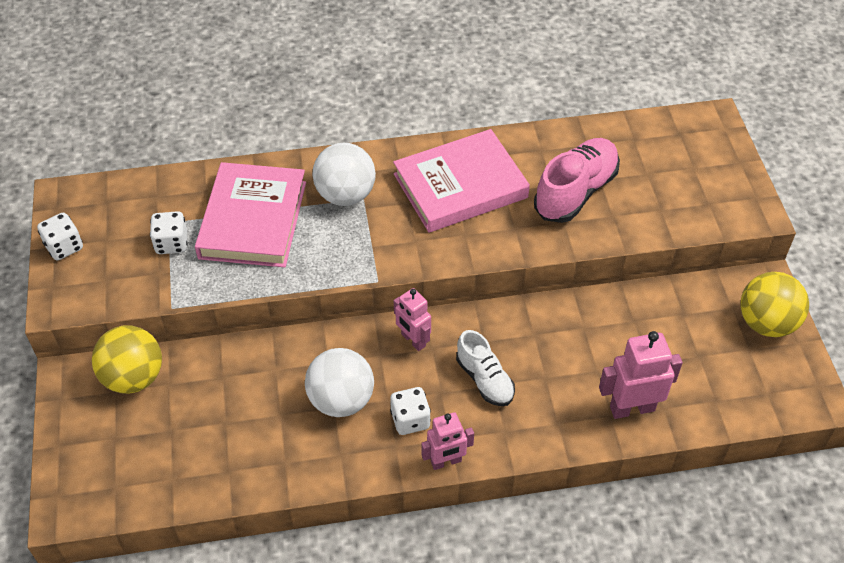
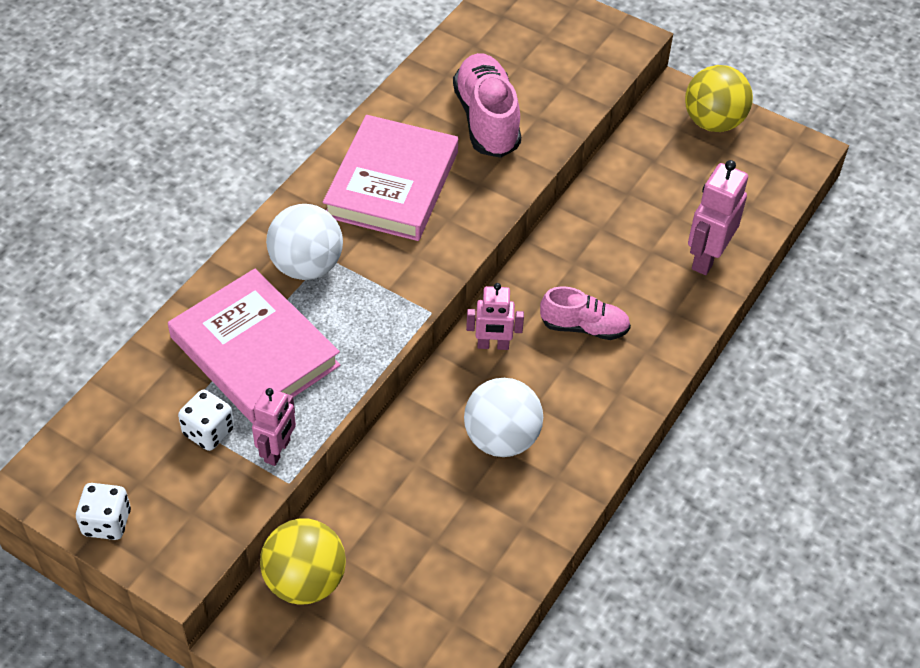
camera: 50 degrees left, 0 degrees up
white dice [390,387,431,435] -> none
pink robot [421,412,474,470] -> pink robot moved to [252,387,296,466]
white shoe [456,330,515,406] -> pink shoe [540,286,631,340]

